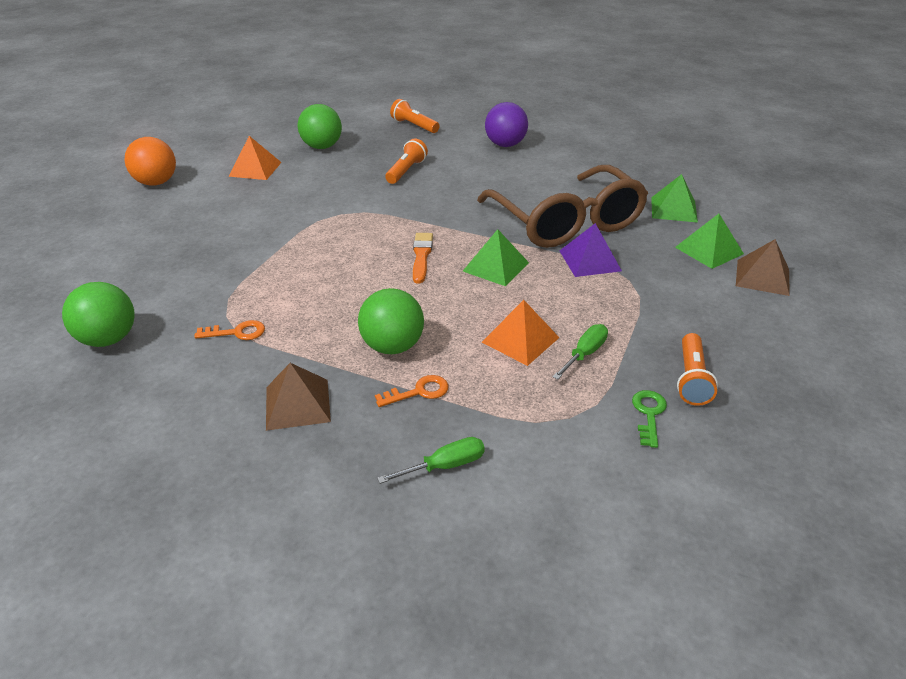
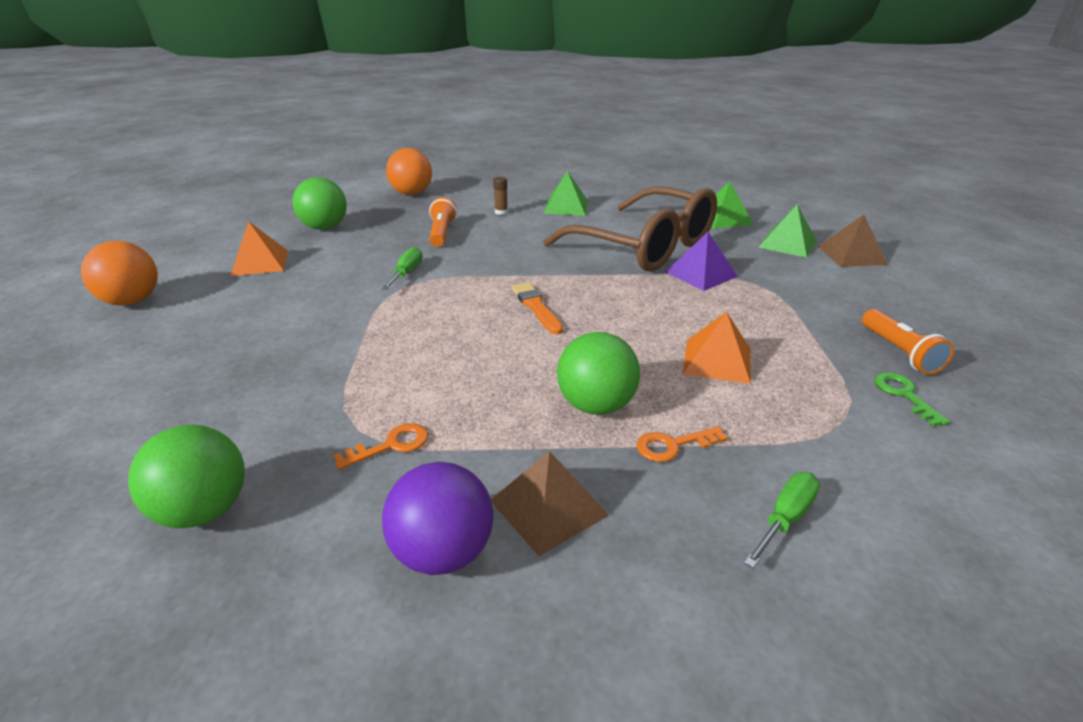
camera: 25 degrees left, 5 degrees down
orange key [375,375,449,407] -> orange key turned 150 degrees counterclockwise [637,426,728,462]
orange flashlight [390,99,439,133] -> orange ball [386,148,432,195]
green pyramid [463,229,529,286] -> green pyramid moved to [544,171,588,216]
purple ball [485,102,528,147] -> purple ball moved to [382,462,494,575]
green screwdriver [553,324,608,379] -> green screwdriver moved to [381,247,423,290]
none -> brown glue stick [493,177,508,215]

